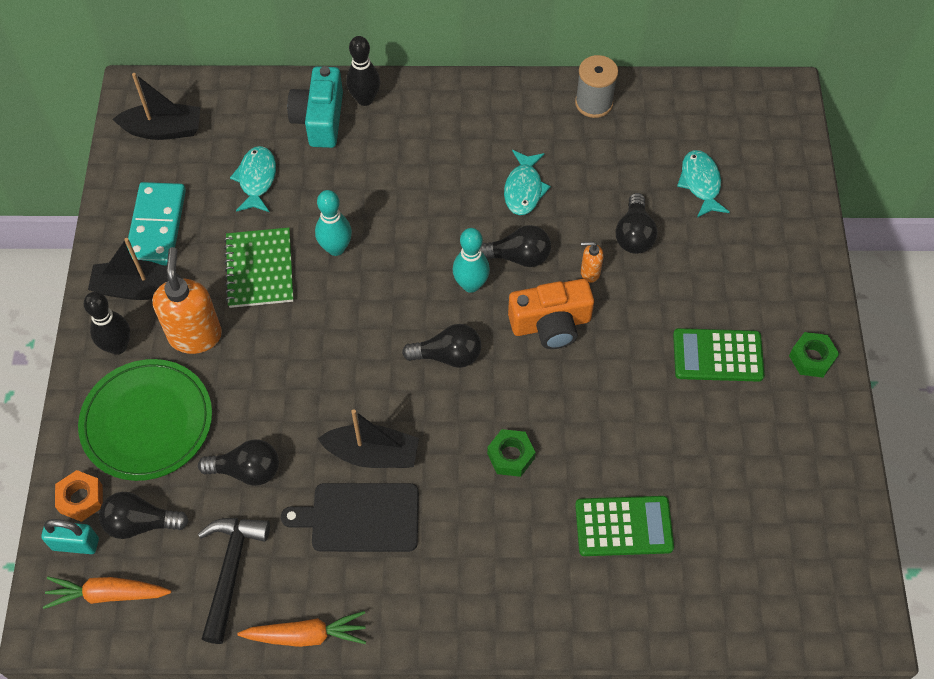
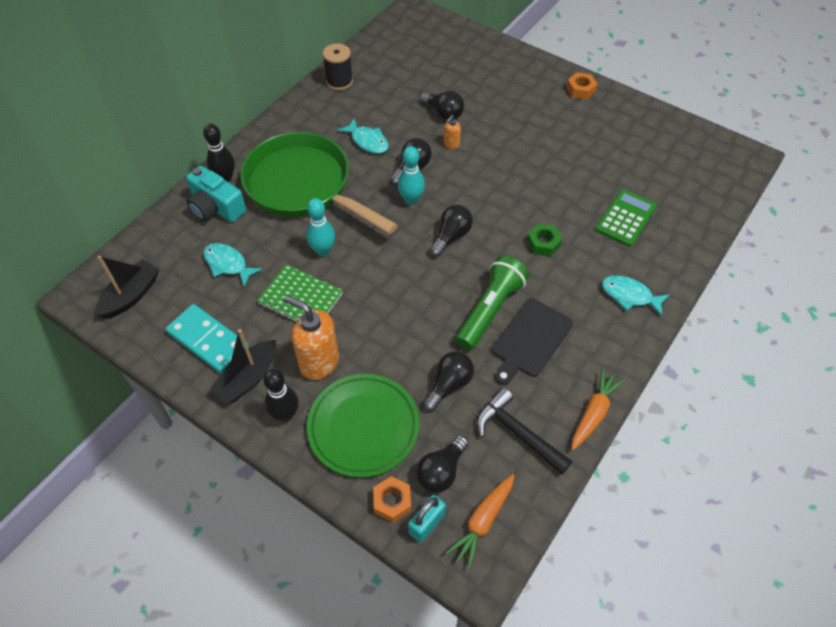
camera: 55 degrees left, 5 degrees down
black boat [318,409,419,468] -> green flashlight [456,256,529,350]
orange camera [508,279,594,349] -> none
grey spool [575,55,618,118] -> black spool [323,43,353,90]
green calculator [673,328,765,382] -> none
turquoise fish [677,150,730,218] -> turquoise fish moved to [602,275,670,316]
green nut [789,332,839,378] -> orange nut [566,72,597,100]
none -> green pan [241,132,398,234]

